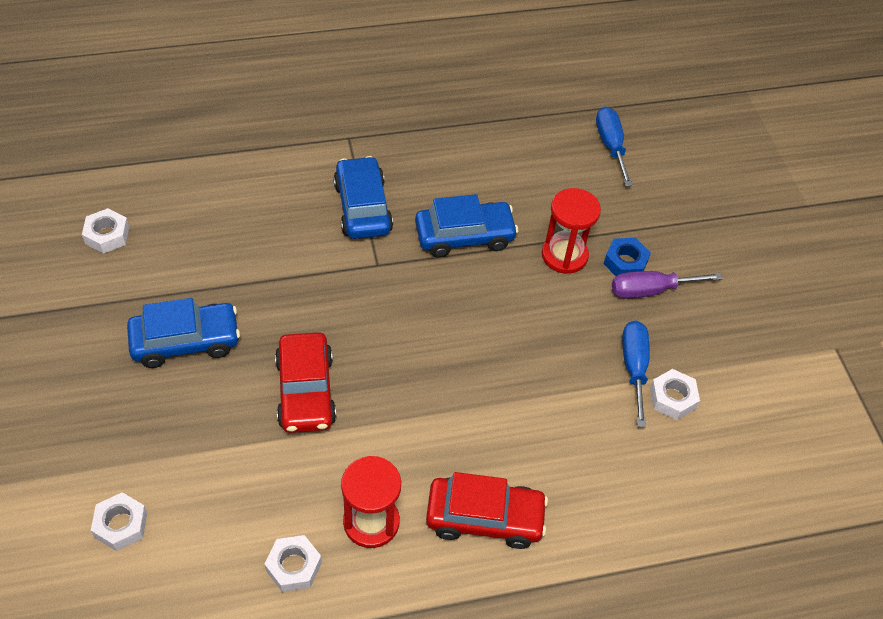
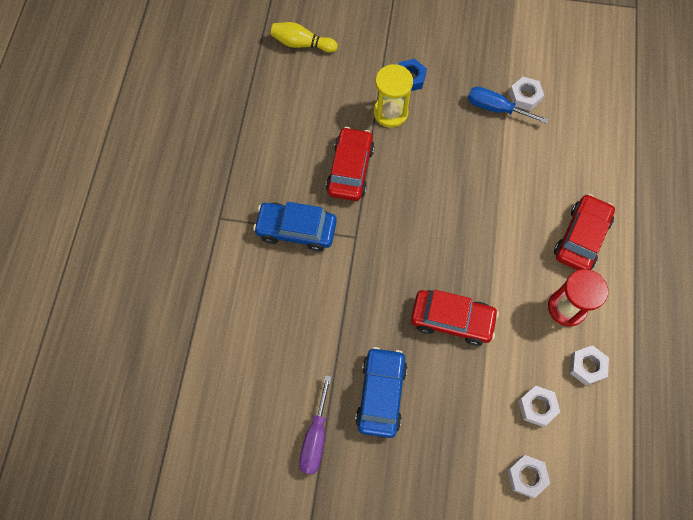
camera: 65 degrees left, 15 degrees up
white nut [82,208,129,254] -> white nut moved to [518,385,560,427]
blue car [415,194,518,258] -> red car [326,127,375,201]
red hourglass [542,188,601,274] -> yellow hourglass [373,64,413,128]
blue screwdriver [596,107,633,186] -> yellow bowling pin [271,22,338,53]
purple screwdriver [612,271,723,299] -> purple screwdriver moved to [299,375,332,475]

